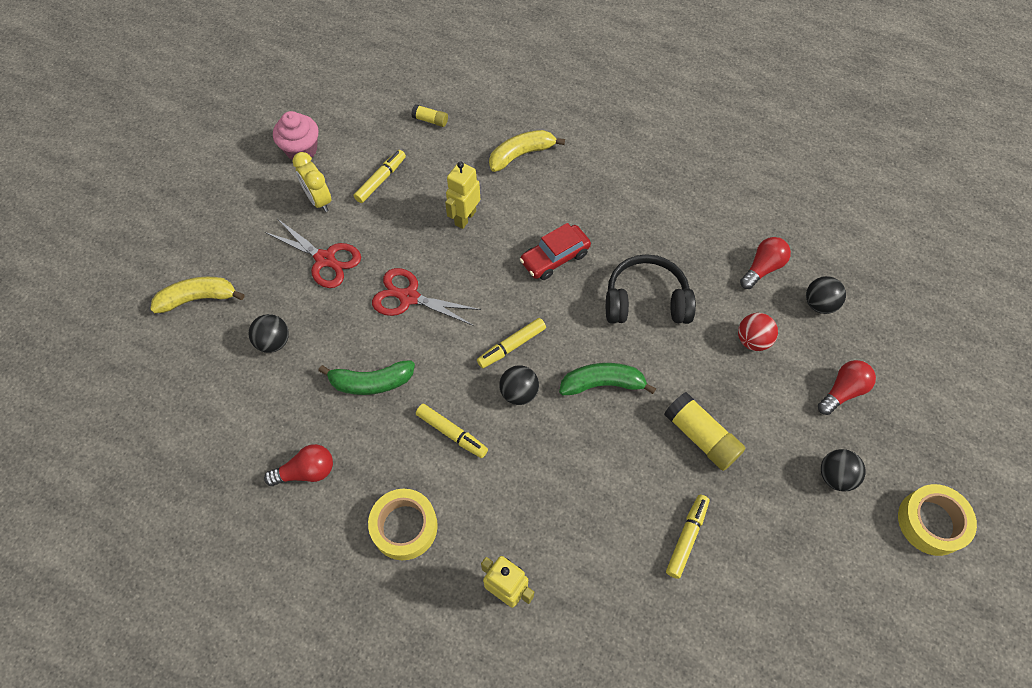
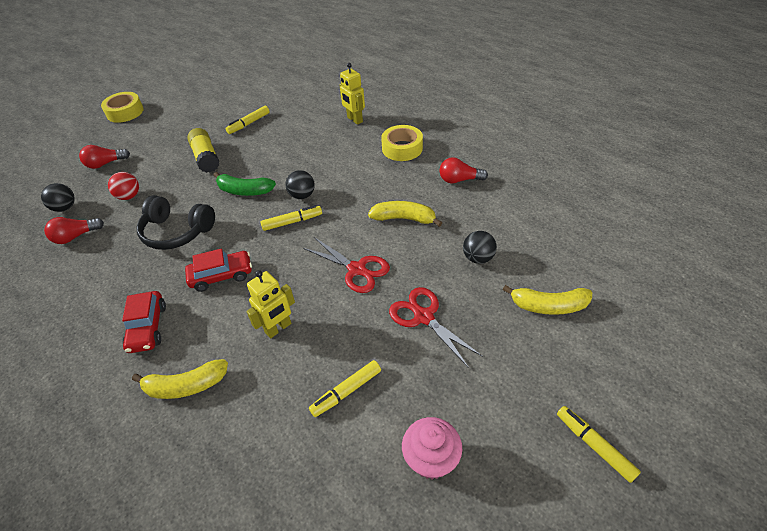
camera: 160 degrees left, 15 degrees down
yellow clock [293,152,331,212] -> none
green banana [318,360,415,395] -> yellow banana [368,201,442,227]
yellow glue stick [411,104,448,127] -> none
yellow marker [416,404,488,458] -> yellow marker moved to [557,406,641,483]
black ball [821,449,865,492] -> none
none -> red car [122,291,166,353]

